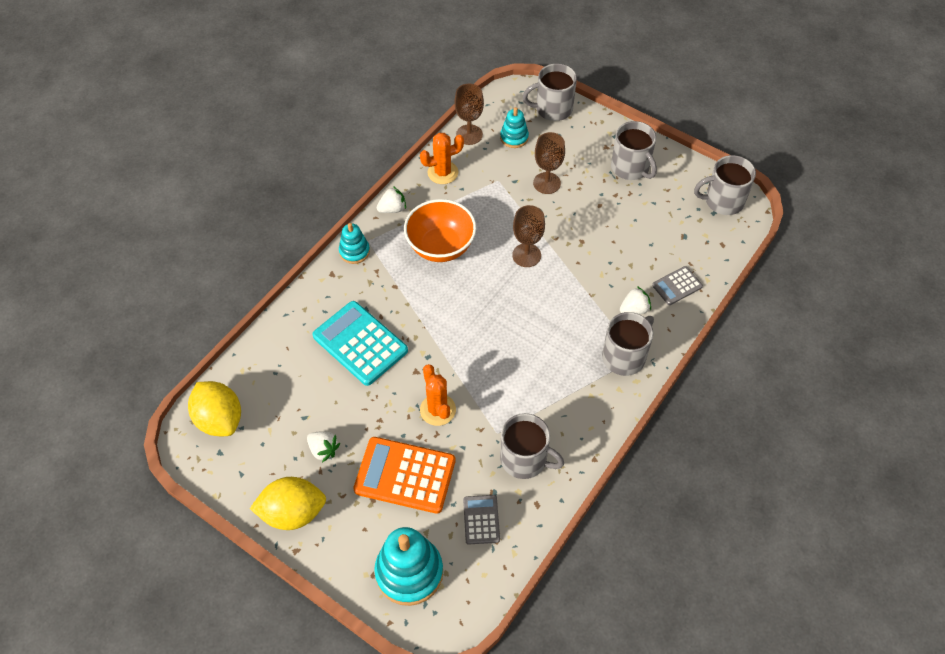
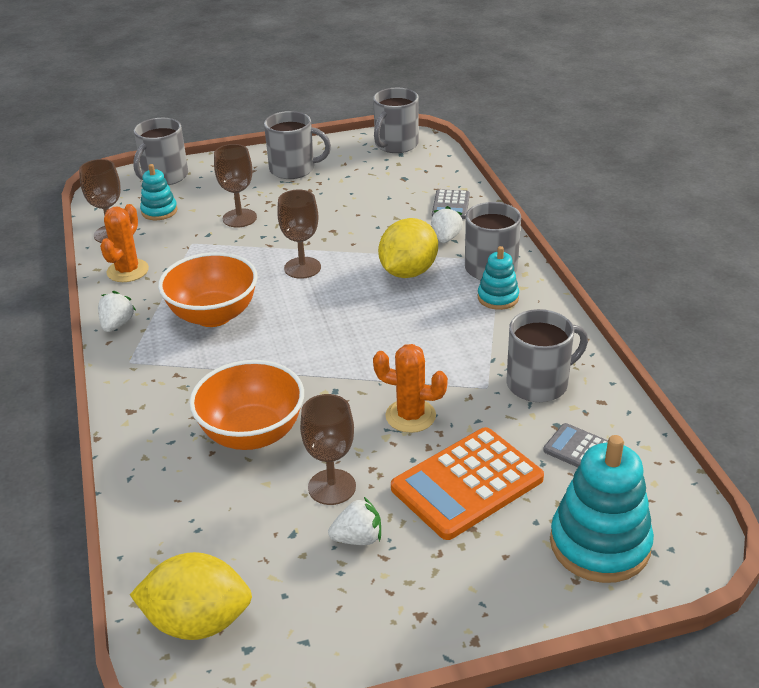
camera: 50 degrees left, 20 degrees down
yellow lemon [250,477,326,530] -> yellow lemon moved to [378,218,438,278]
turquoise calculator [312,301,408,386] -> orange bowl [189,360,304,450]
turquoise stacking toy [339,223,370,264] -> turquoise stacking toy moved to [478,246,519,310]
none -> brown goblet [300,394,356,505]

